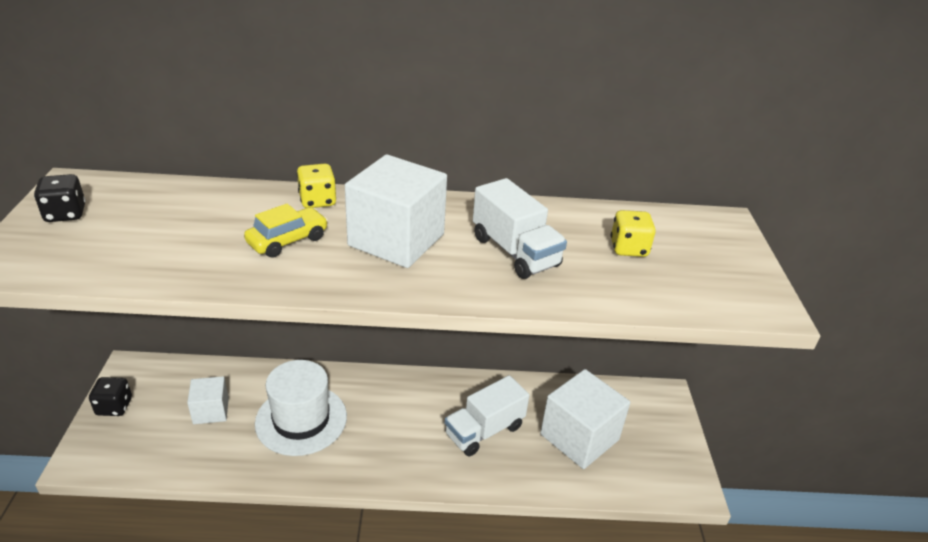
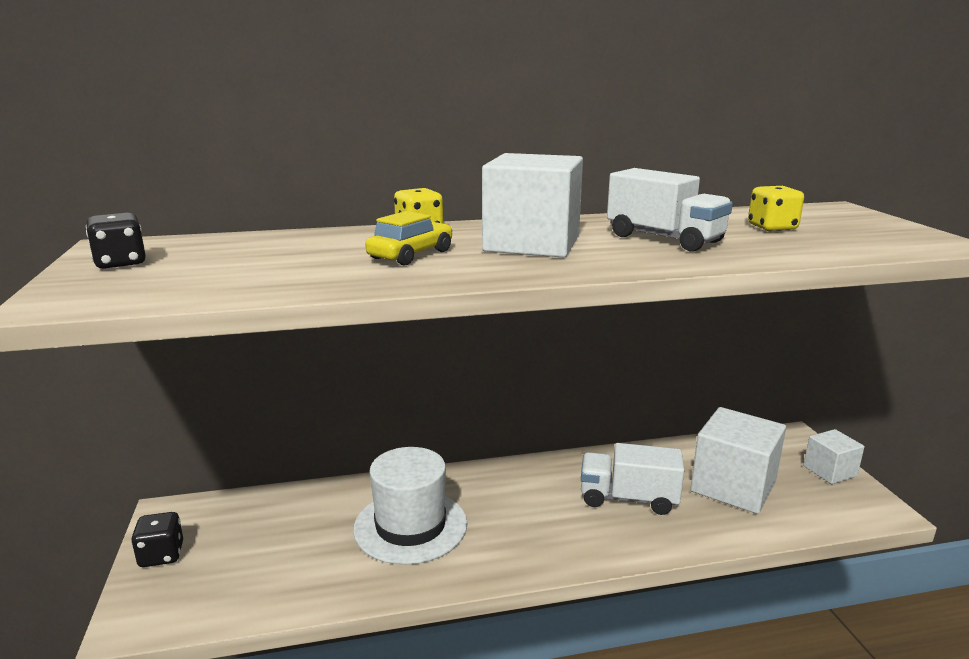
camera: 10 degrees left, 15 degrees down
white cube [187,376,229,424] -> white cube moved to [803,429,864,484]
white truck [445,375,530,456] -> white truck turned 60 degrees clockwise [581,443,684,515]

